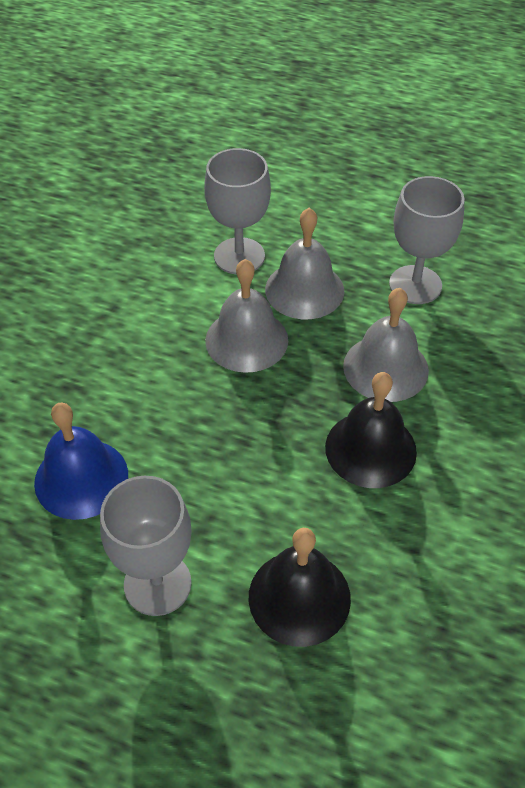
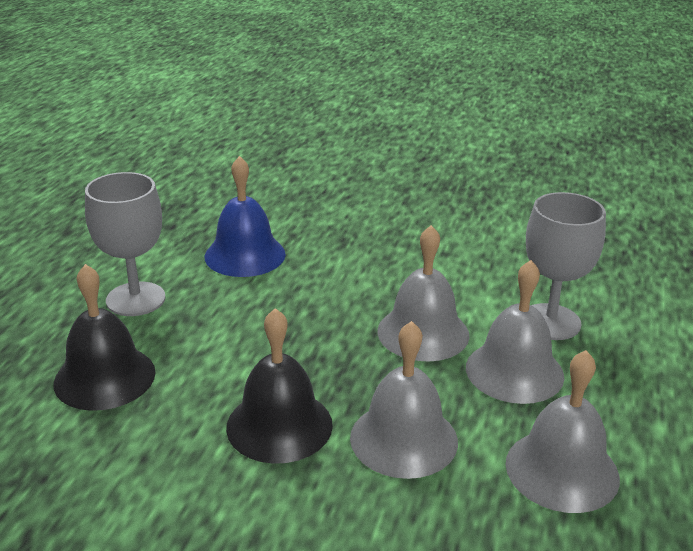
camera: 85 degrees right, 20 degrees down
grey goblet [389,176,464,304] -> grey bell [505,350,620,513]

